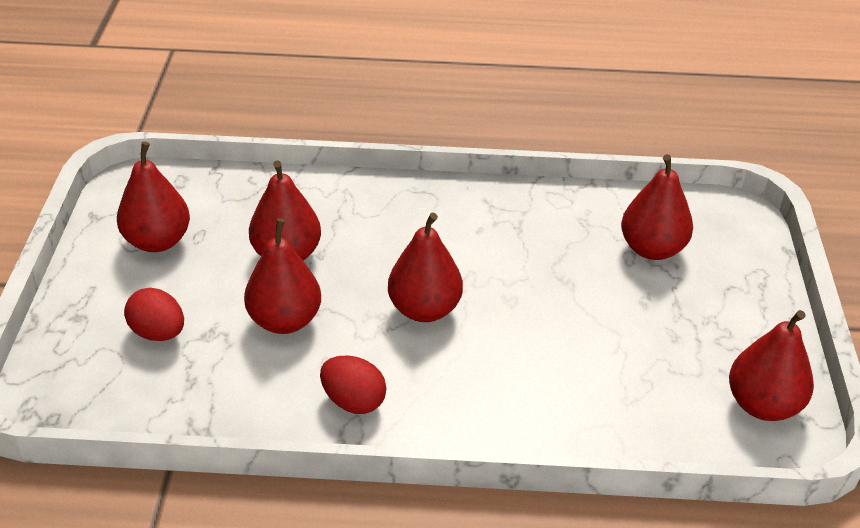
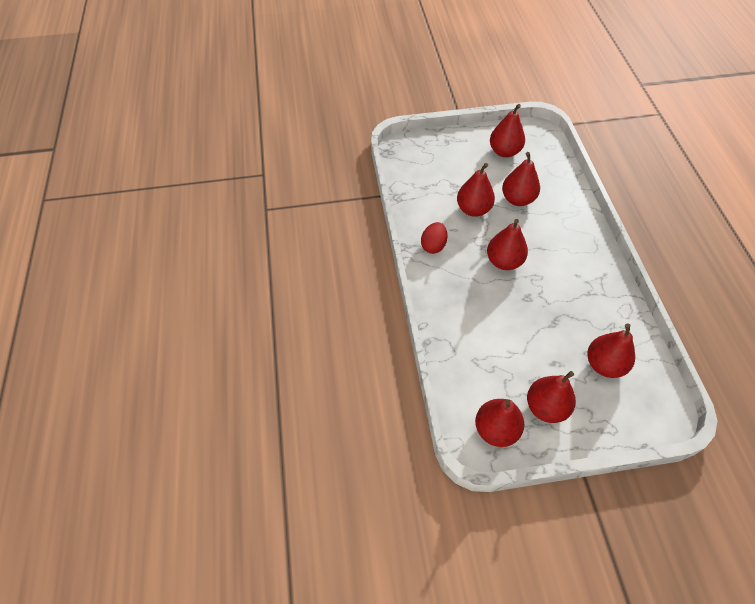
camera: 80 degrees right, 15 degrees up
red egg [124,288,184,341] -> none
none -> red pear [527,371,576,423]

